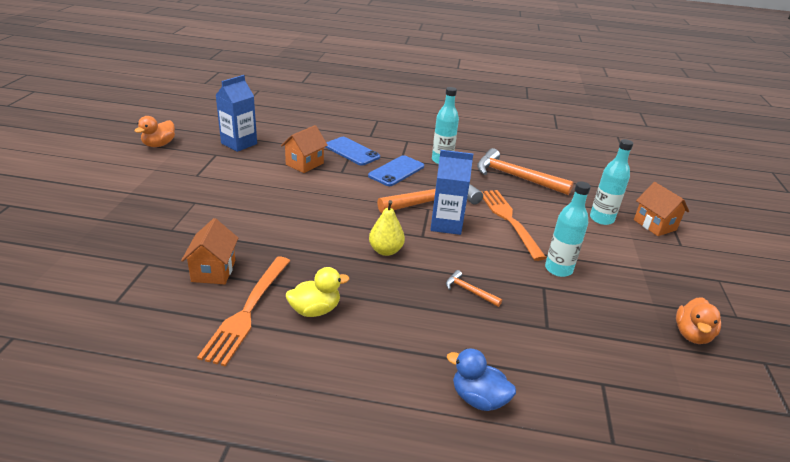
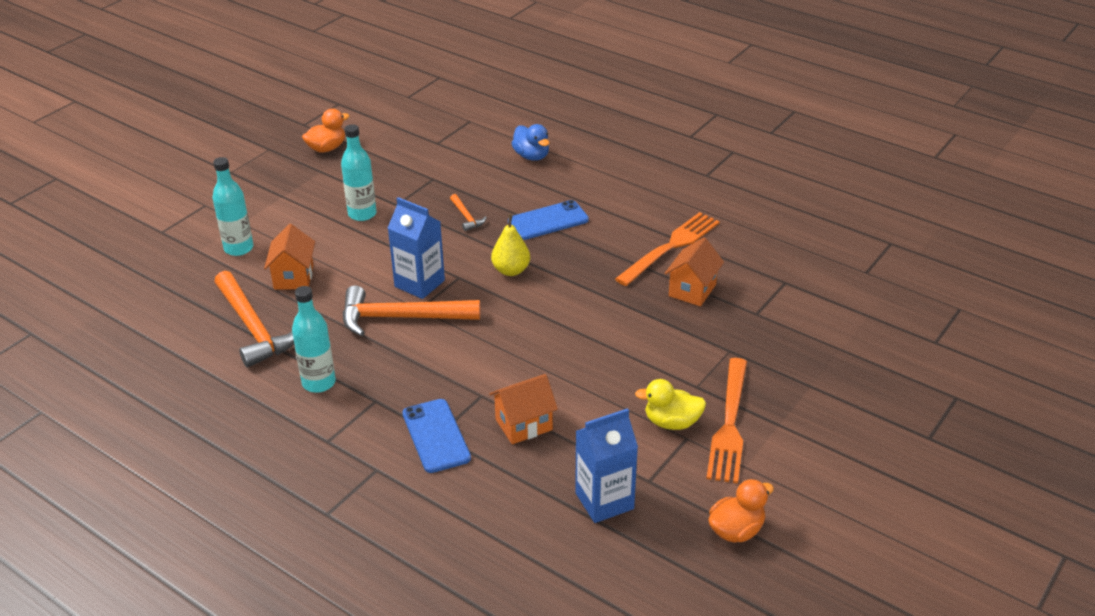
camera: 150 degrees left, 5 degrees up
yellow duck [286,267,350,317] -> yellow duck moved to [635,379,706,430]
blue phone [368,155,424,186] -> blue phone moved to [508,200,589,240]
orange fork [481,190,546,261] -> orange fork moved to [706,358,747,484]
orange house [634,182,689,236] -> orange house moved to [264,224,315,290]

